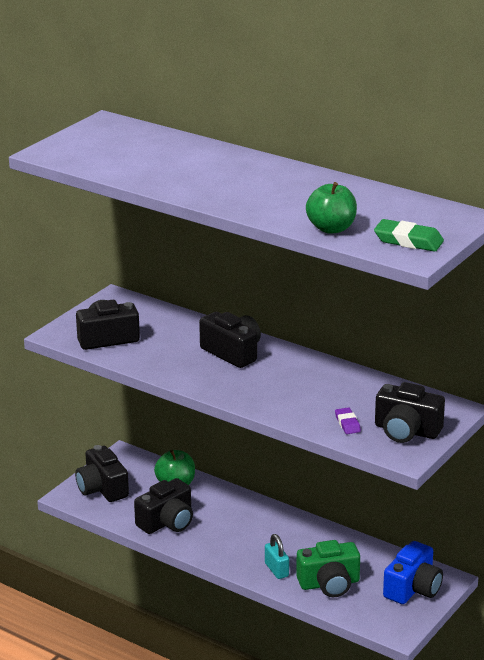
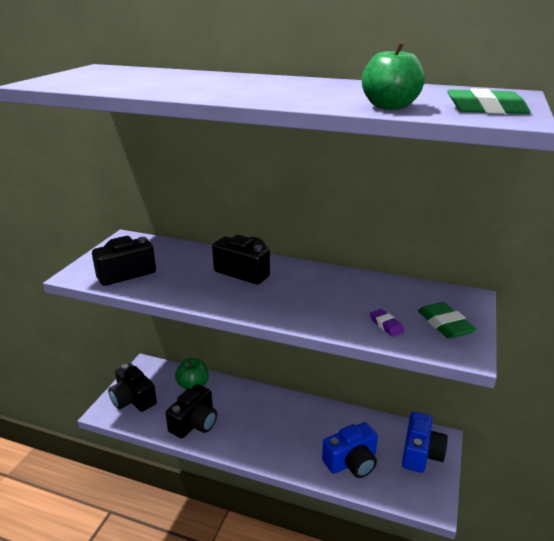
camera: 15 degrees left, 0 degrees up
turquoise padlock [265,534,289,579] -> none
green camera [296,540,360,597] -> blue camera [322,422,378,478]
black camera [375,382,445,443] -> green eraser [418,302,476,339]

